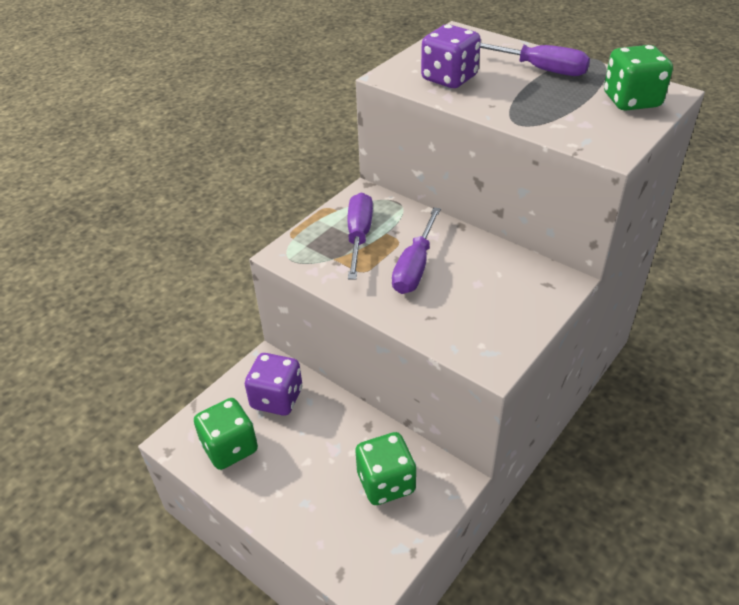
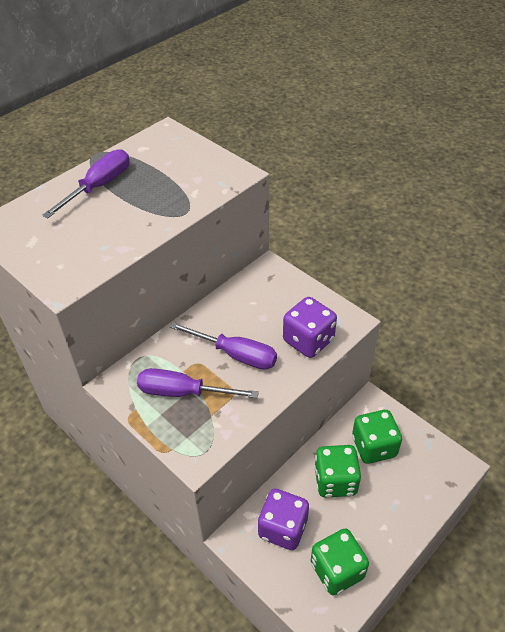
camera: 85 degrees left, 5 degrees up
purple dice [421,24,481,88] -> purple dice moved to [283,297,337,358]
green dice [604,45,673,111] -> green dice moved to [314,445,361,498]

